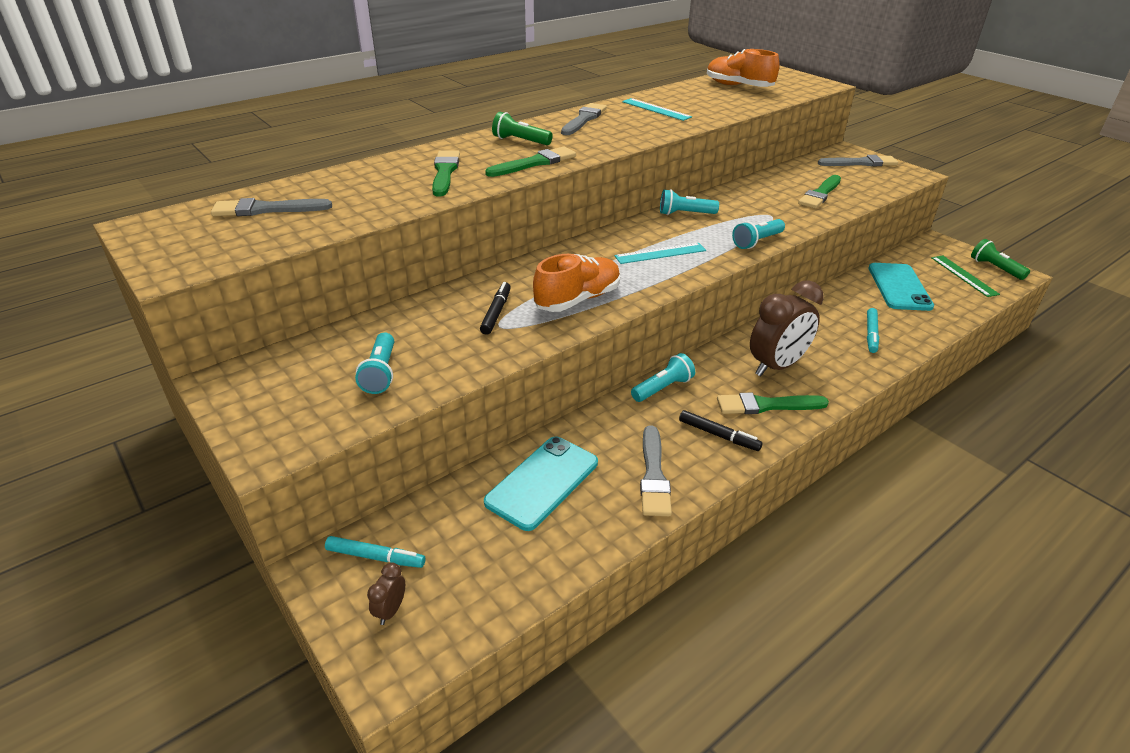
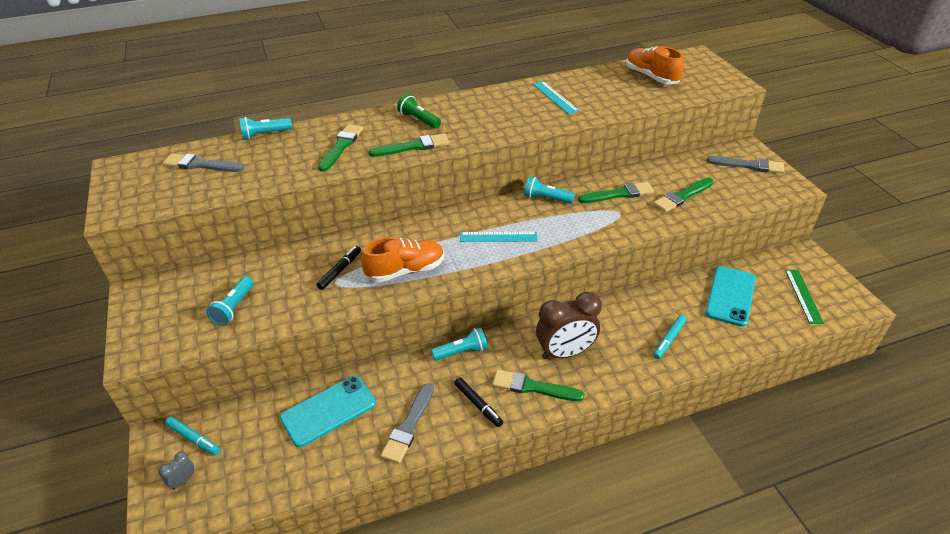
camera: 20 degrees right, 5 degrees up
brown clock [367,563,405,625] -> grey clock [158,452,194,490]
grey brush [561,103,607,135] -> none
turquoise flashlight [732,219,785,249] -> turquoise flashlight moved to [239,117,292,139]
green flashlight [971,239,1030,280] -> none
none -> green brush [578,182,654,203]

